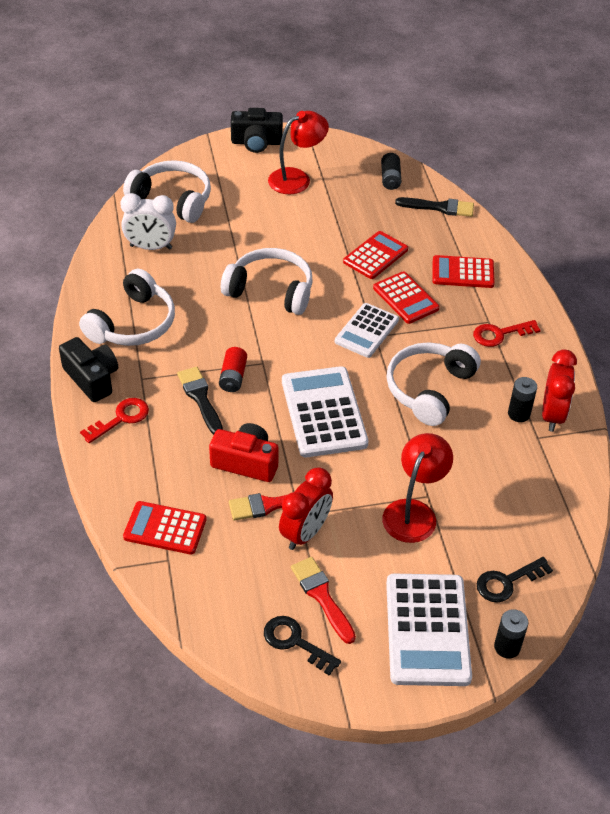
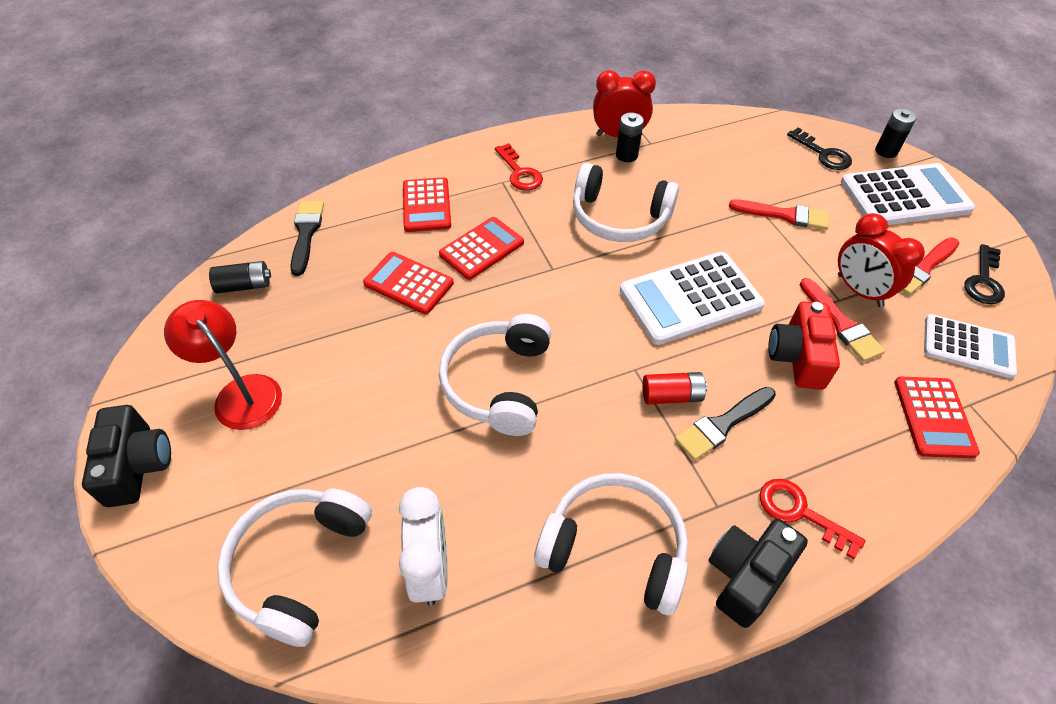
camera: 100 degrees left, 5 degrees up
red clock [279,468,333,550] -> red clock turned 150 degrees counterclockwise [838,213,925,307]
white calculator [335,303,399,358] -> white calculator moved to [924,314,1017,378]
red lamp [382,433,453,543] -> red brush [729,199,829,230]

